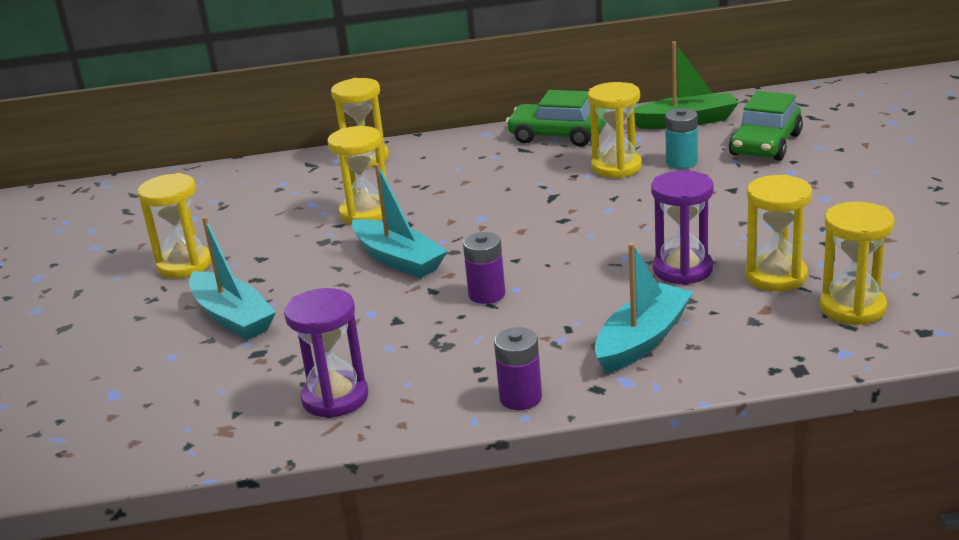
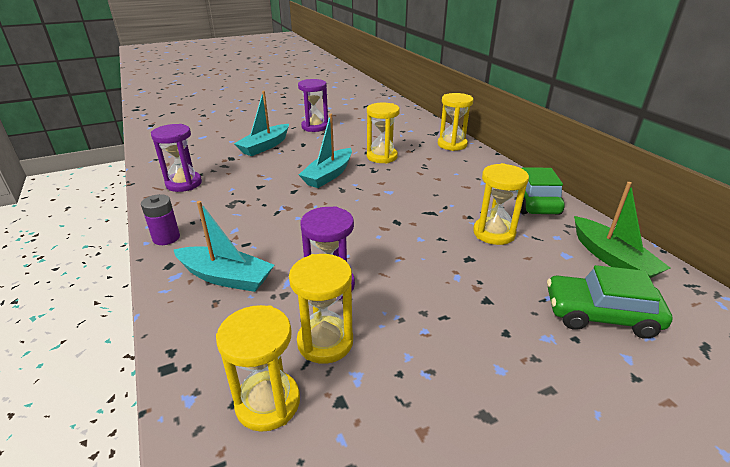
camera: 70 degrees right, 5 degrees up
yellow hourglass [137,173,212,278] -> purple hourglass [298,79,328,132]
purple battery [463,232,505,304] -> none
turquoise battery [665,108,698,169] -> none

